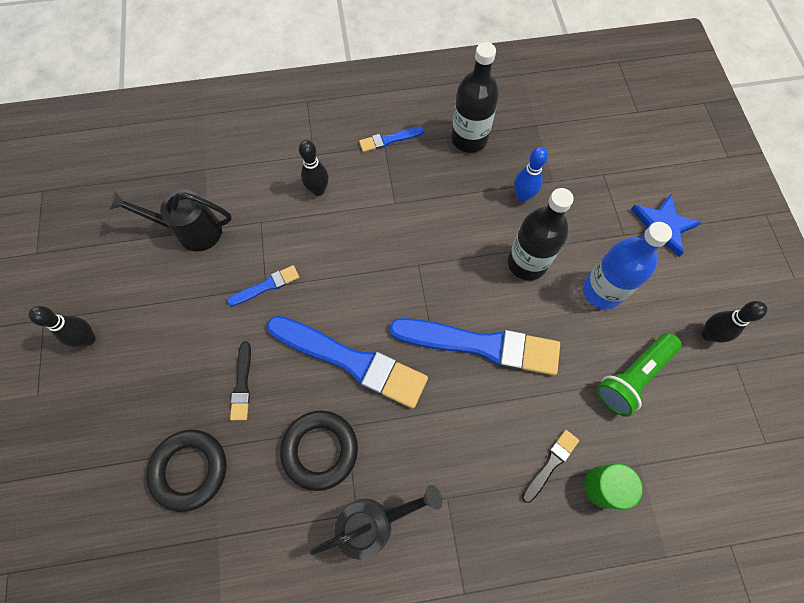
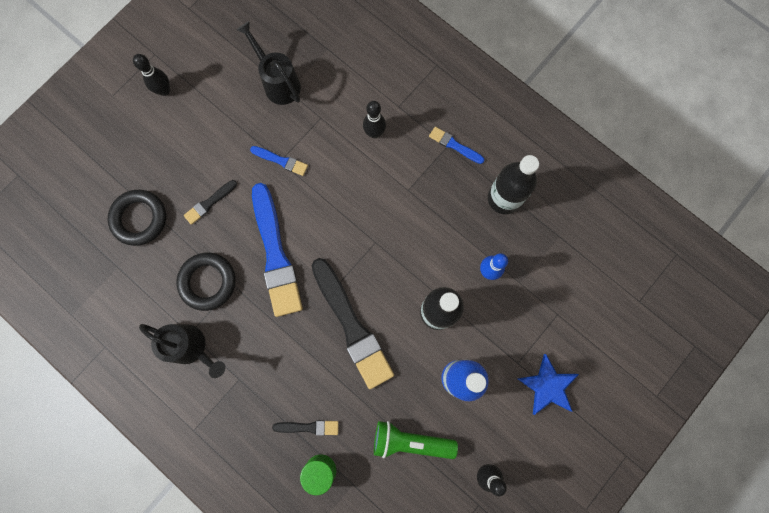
camera: 50 degrees right, 10 degrees up
blue brush [389,318,560,376] -> black brush [312,258,394,389]

